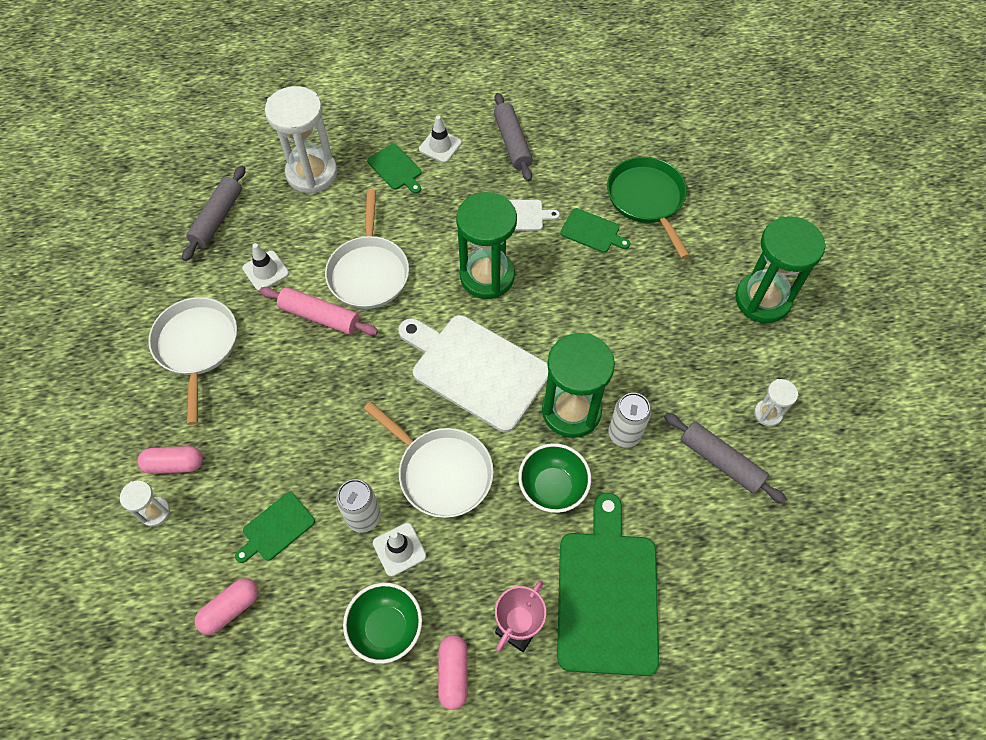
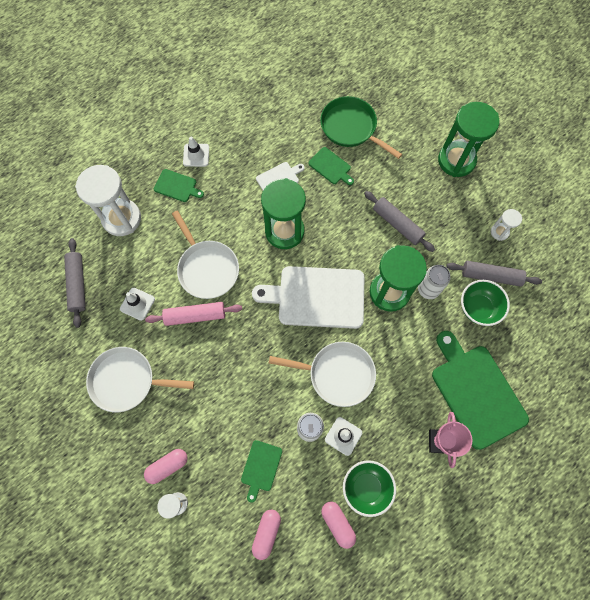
camera: 30 degrees left, 10 degrees up
white pan [148,297,237,425] -> white pan turned 45 degrees counterclockwise [86,347,194,412]
pink capsule [438,635,468,710] -> pink capsule moved to [321,501,356,549]
grey rolling pin [494,93,533,182] -> grey rolling pin moved to [364,191,435,252]
green bowl [518,443,591,513] -> green bowl moved to [461,280,510,326]
green cutting board [560,208,630,253] -> green cutting board turned 45 degrees clockwise [308,147,354,185]

